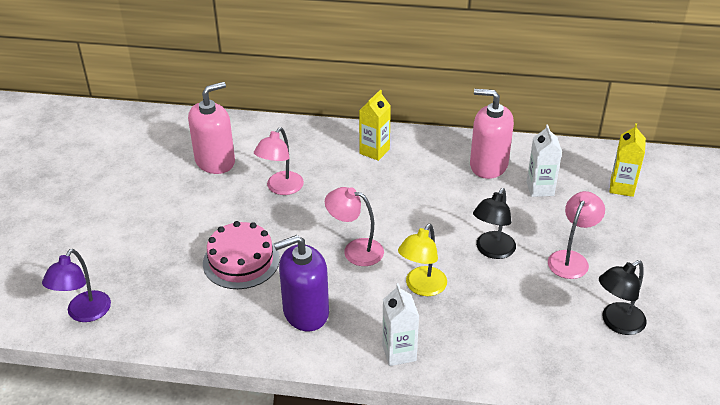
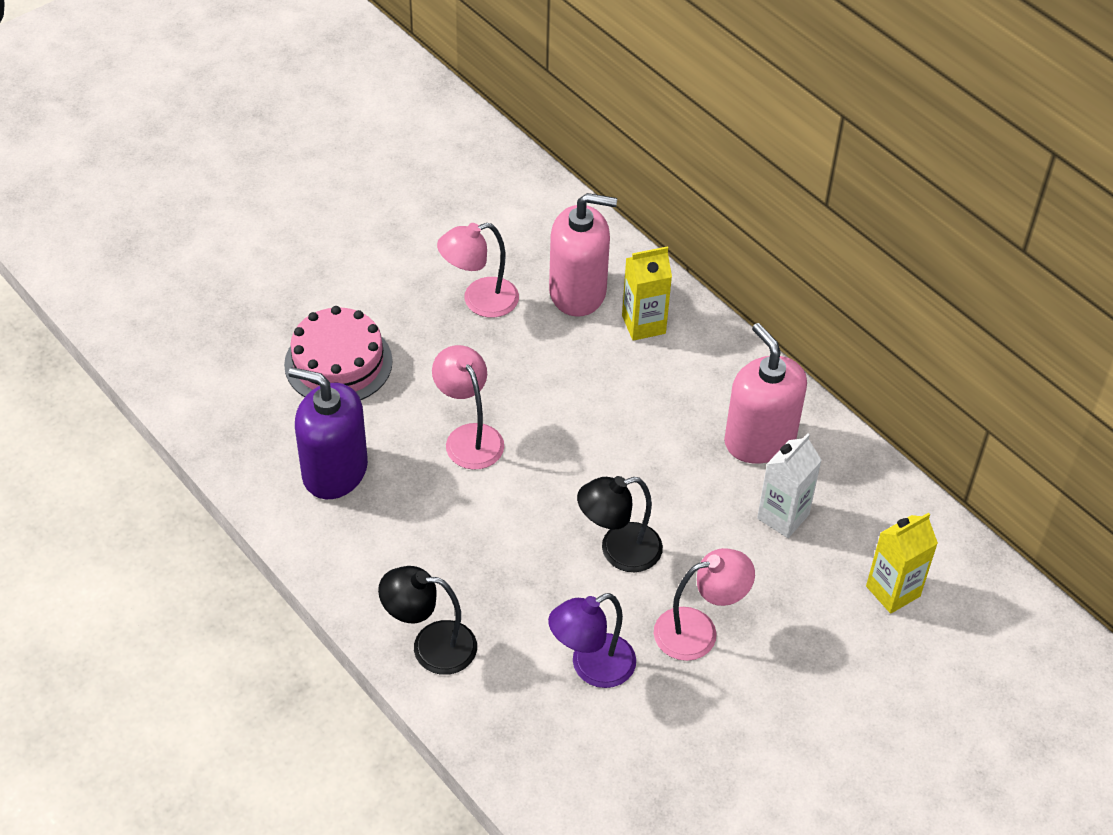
camera: 40 degrees right, 10 degrees up
purple lamp [42,249,111,322] -> purple lamp moved to [548,593,636,688]
pink soap dispenser [188,82,235,174] -> pink soap dispenser moved to [549,193,617,317]
white carton [382,283,419,366] -> none
yellow lamp [398,224,447,296] -> none
black lamp [599,260,647,335] -> black lamp moved to [378,566,477,675]

